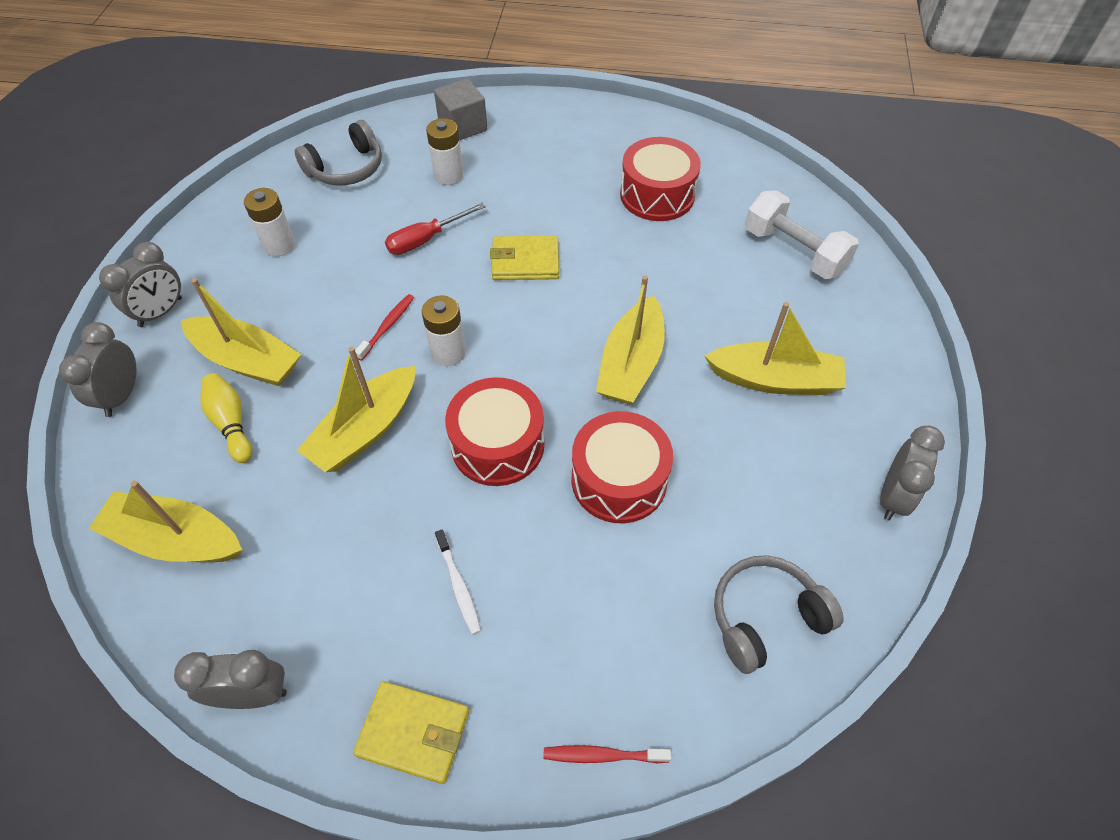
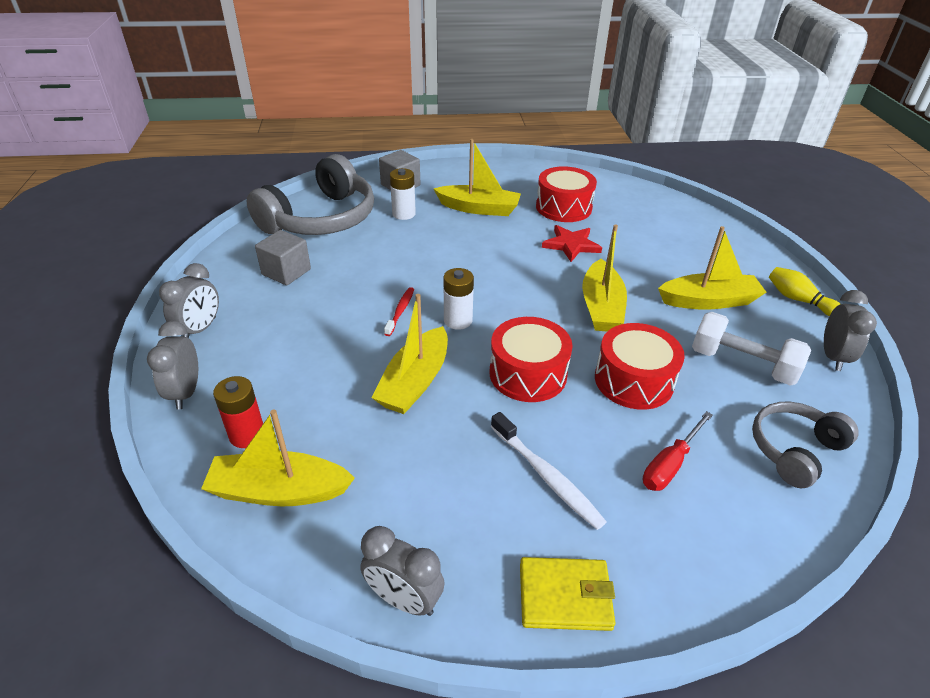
camera: 15 degrees left, 15 degrees down
grey clock [174,650,287,709] -> grey clock turned 135 degrees counterclockwise [360,526,445,616]
yellow boat [181,278,301,386] -> yellow boat moved to [434,139,521,216]
yellow bowling pin [200,373,253,463] -> yellow bowling pin moved to [769,267,840,316]
white battery [244,188,295,256] -> grey cube [255,230,311,285]
grey headphones [295,120,382,185] -> grey headphones [247,154,374,235], size x1.79
red screwdriver [385,203,486,255] -> red screwdriver moved to [643,411,713,491]
white toothbrush [435,530,481,635] -> white toothbrush [491,412,607,530], size x1.60
yellow wallet [490,236,559,280] -> none
red toothbrush [543,745,671,763] -> none
white dumbbell [745,190,859,279] -> white dumbbell moved to [692,312,811,386]
none -> red battery [213,376,263,448]
none -> red star [542,225,602,262]

